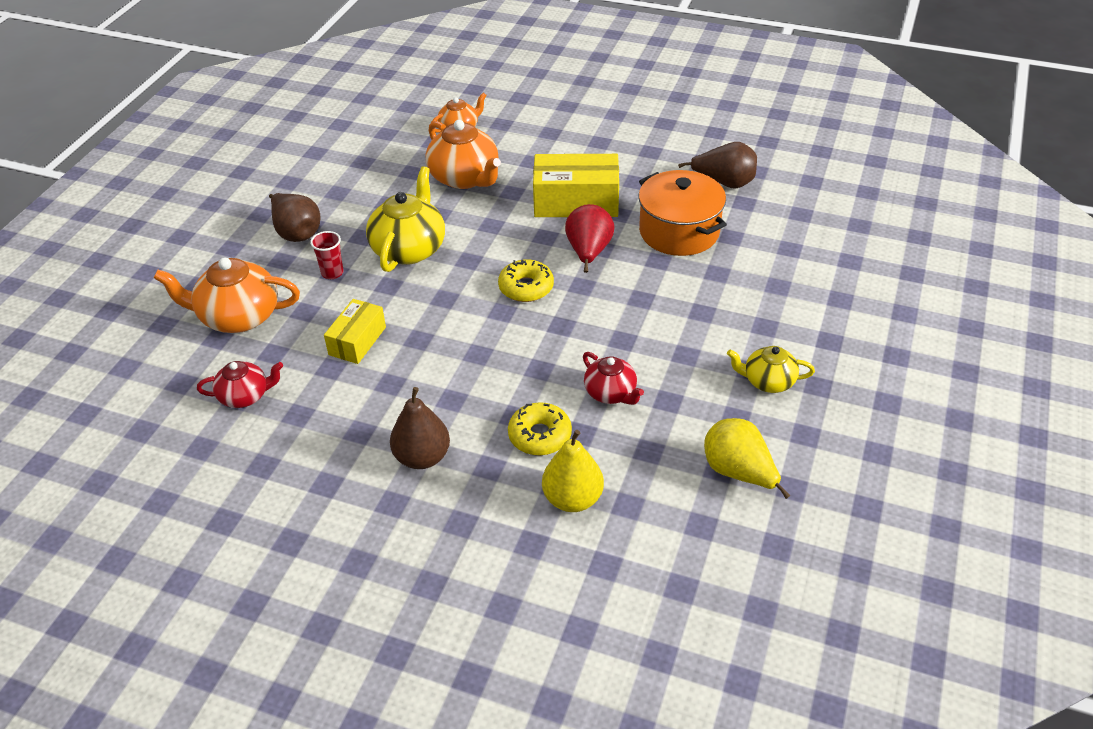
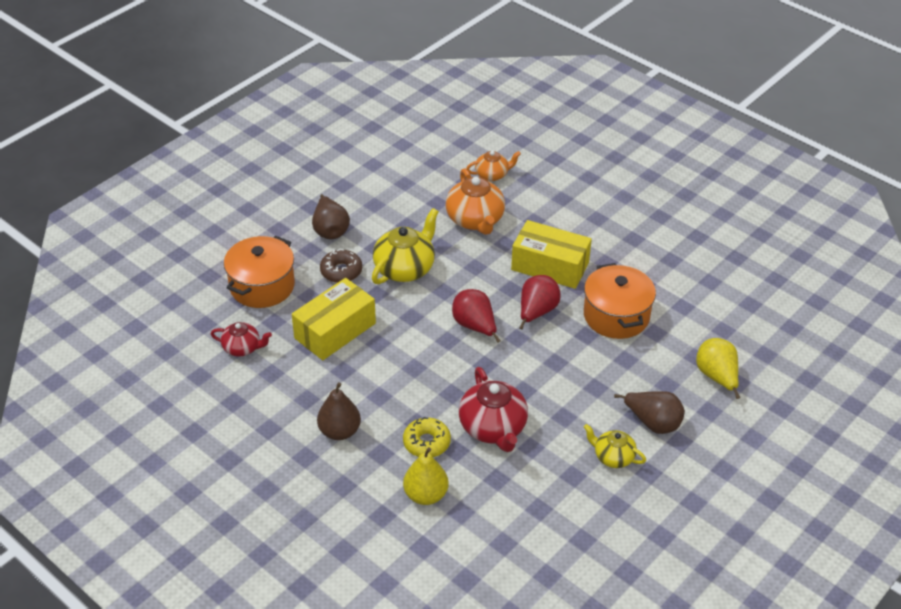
camera: 20 degrees right, 0 degrees up
orange teapot [154,257,300,333] -> orange pot [224,235,295,308]
red cup [310,231,344,279] -> brown donut [320,249,362,283]
yellow box [324,299,386,364] -> yellow box [292,278,376,360], size x1.66
yellow donut [498,259,554,302] -> red pear [452,289,501,343]
red teapot [583,352,644,405] -> red teapot [459,367,528,452], size x1.70
brown pear [678,142,757,189] -> brown pear moved to [614,391,685,434]
yellow pear [704,418,791,499] -> yellow pear moved to [696,338,740,399]

